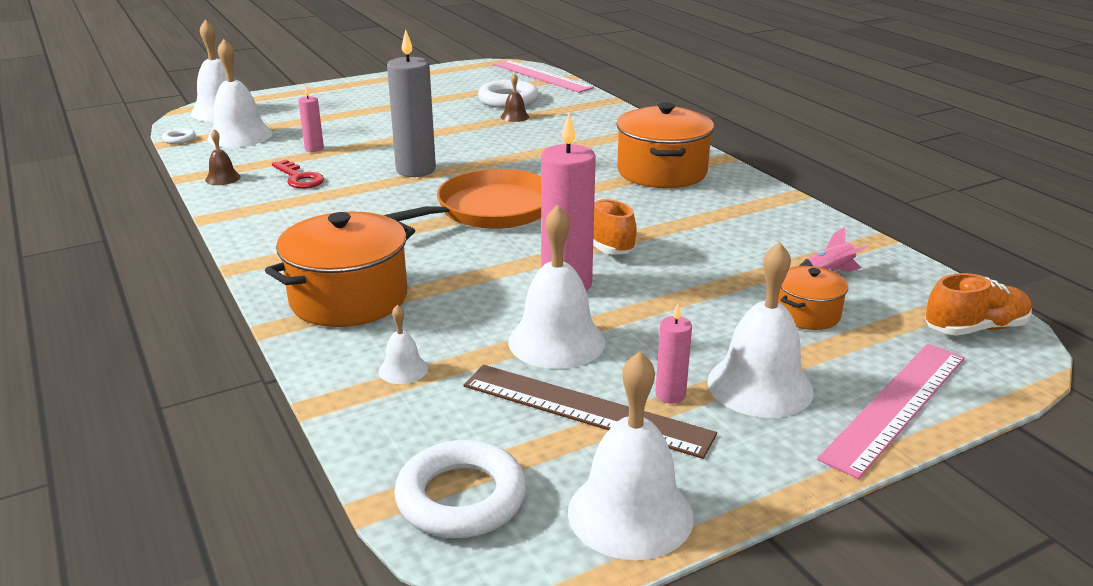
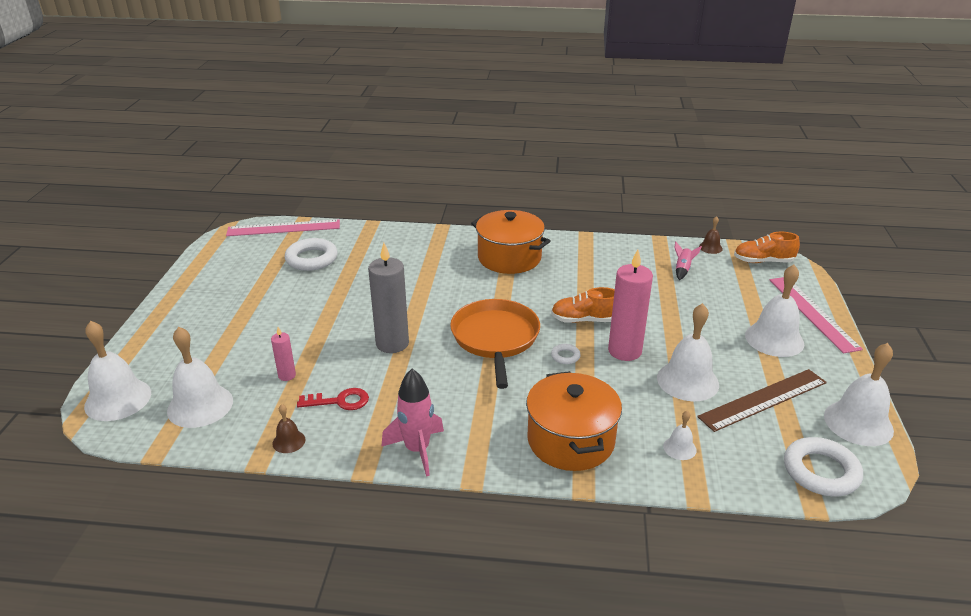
camera: 55 degrees left, 5 degrees up
white ring [162,128,195,144] -> white ring moved to [551,344,581,364]
brown bell [501,73,529,122] -> brown bell moved to [699,216,723,254]
pink candle [655,303,692,404] -> none
orange pot [778,266,848,330] -> none
orange shoe [925,273,1032,336] -> orange shoe turned 105 degrees counterclockwise [734,232,800,263]
none -> pink rocket [381,369,444,477]

